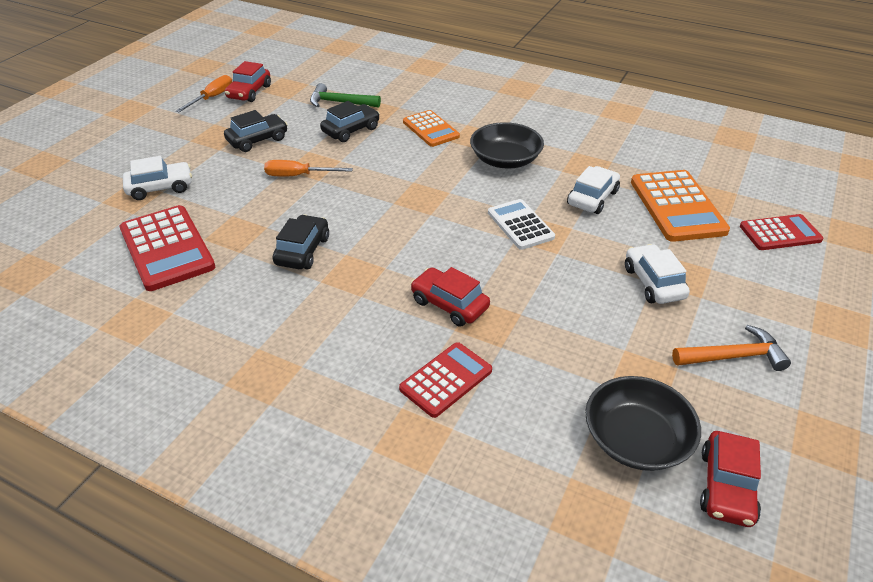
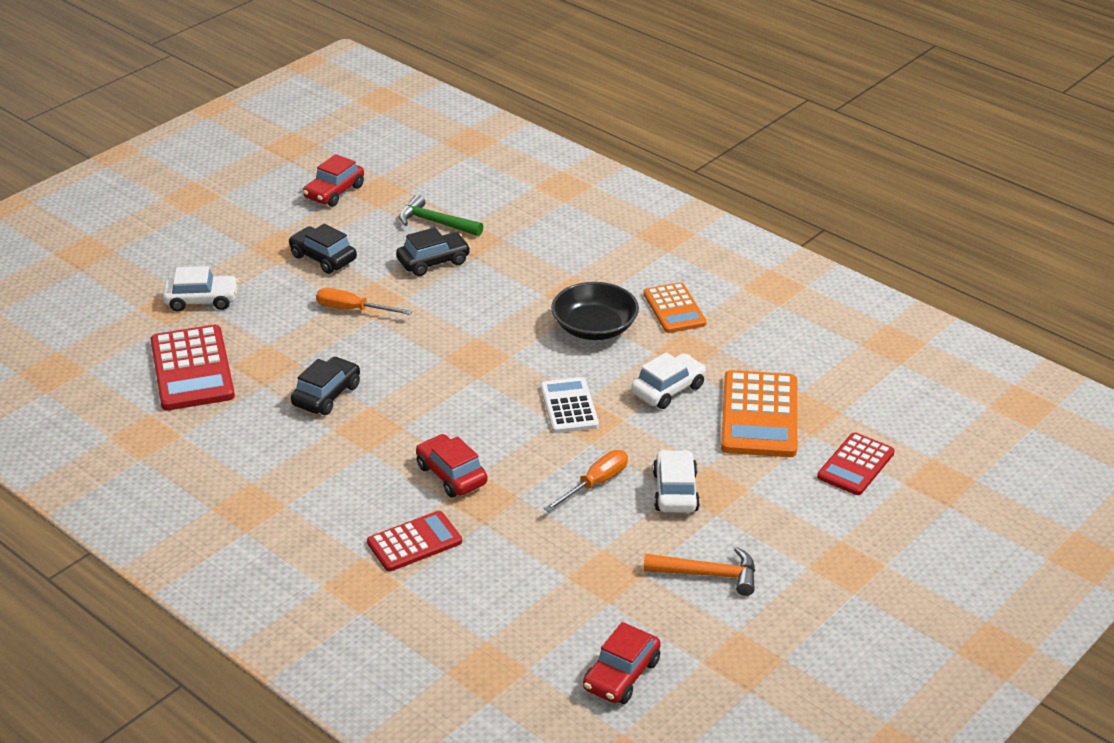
camera: 15 degrees right, 5 degrees down
orange screwdriver [176,75,232,112] -> orange screwdriver moved to [544,450,628,512]
black car [224,110,288,152] -> black car turned 120 degrees counterclockwise [288,224,357,274]
orange calculator [403,110,460,147] -> orange calculator moved to [644,282,707,333]
black bowl [585,376,701,471] -> none
red calculator [740,214,823,250] -> red calculator turned 120 degrees clockwise [817,432,895,495]

